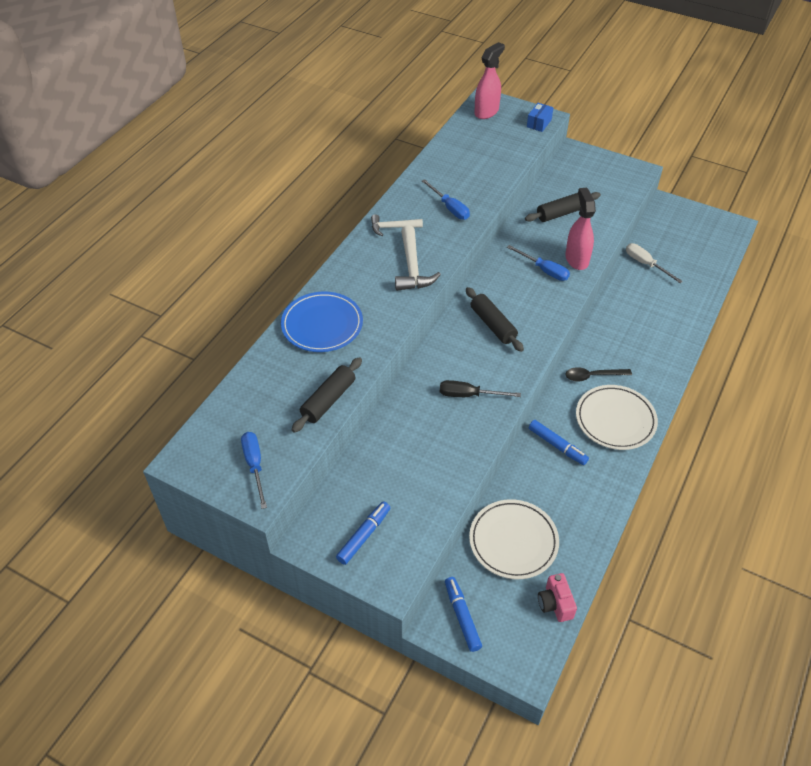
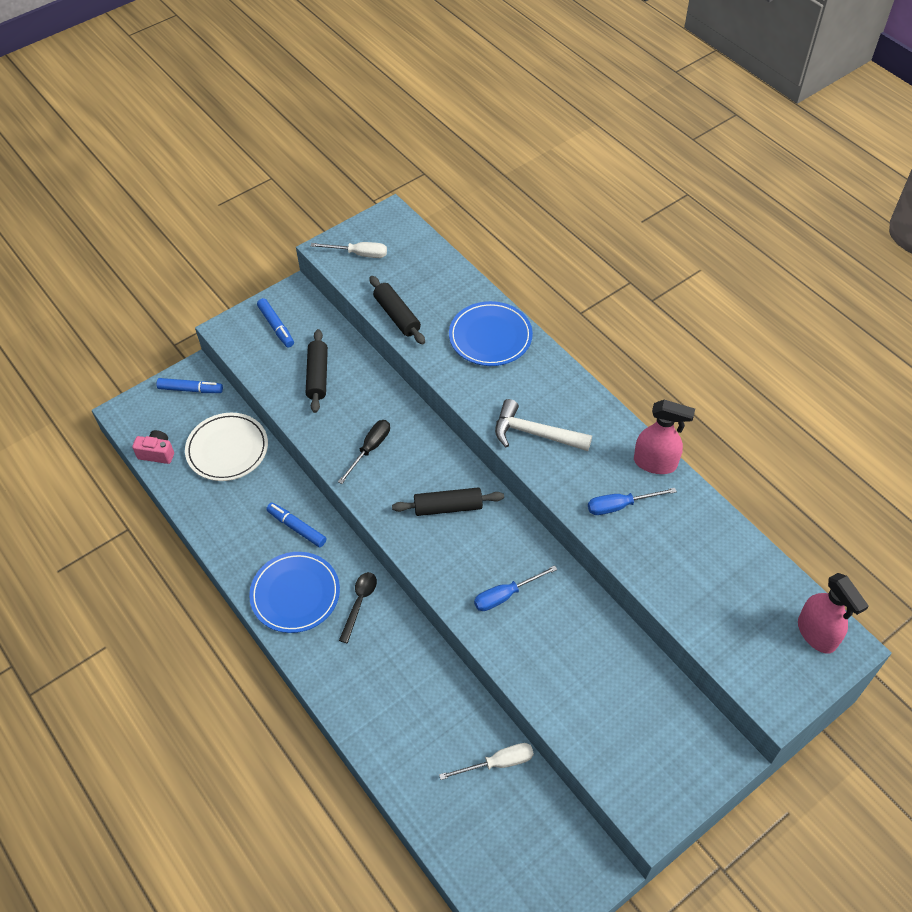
camera: 115 degrees right, 5 degrees up
blue screwdriver [241,432,267,509] -> white screwdriver [311,242,387,258]
white hammer [371,214,423,236] -> none
black rolling pin [525,192,601,222] -> black rolling pin moved to [306,329,328,413]
blue box [527,103,554,132] -> none
blue marker [529,420,589,465] -> blue marker turned 60 degrees clockwise [266,502,327,547]
pink spray bottle [565,188,596,270] -> pink spray bottle moved to [634,400,695,474]
white plate [576,385,658,450] -> blue plate [249,552,340,633]

